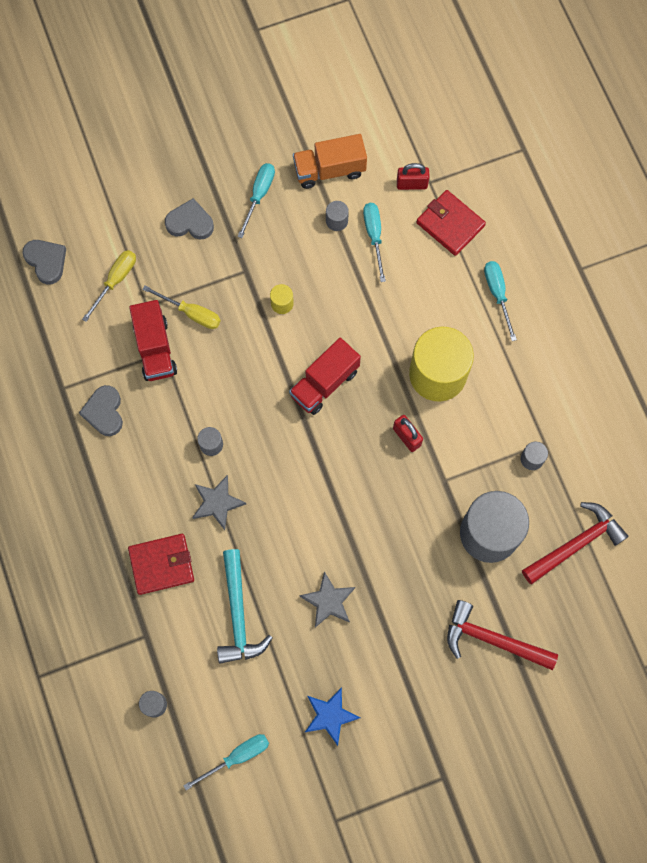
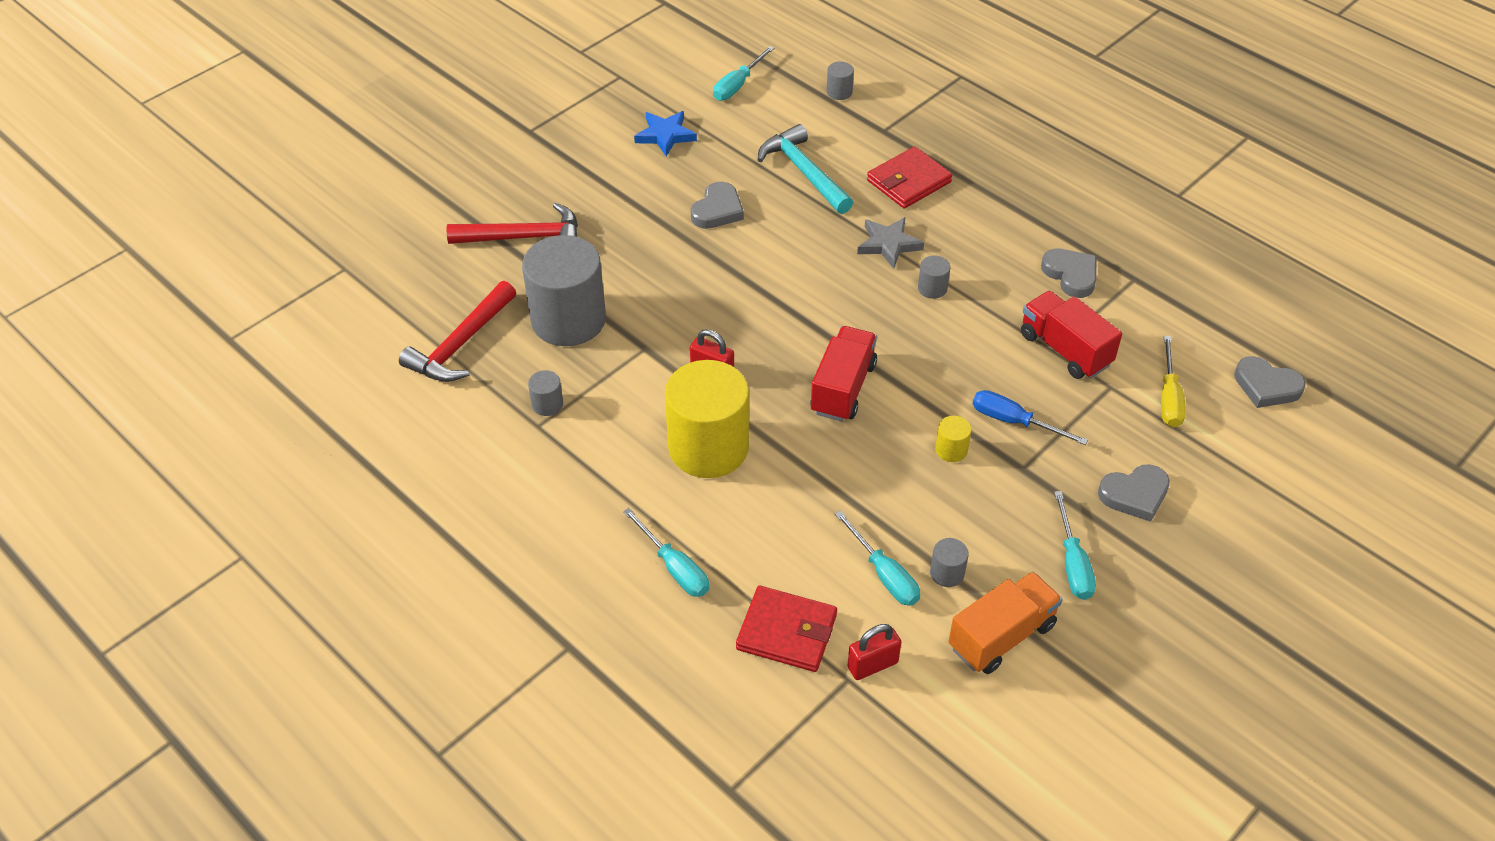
camera: 155 degrees right, 25 degrees down
yellow screwdriver [142,286,221,329] -> none
grey star [299,571,355,627] -> grey heart [691,182,744,229]
none -> blue screwdriver [973,390,1088,445]

